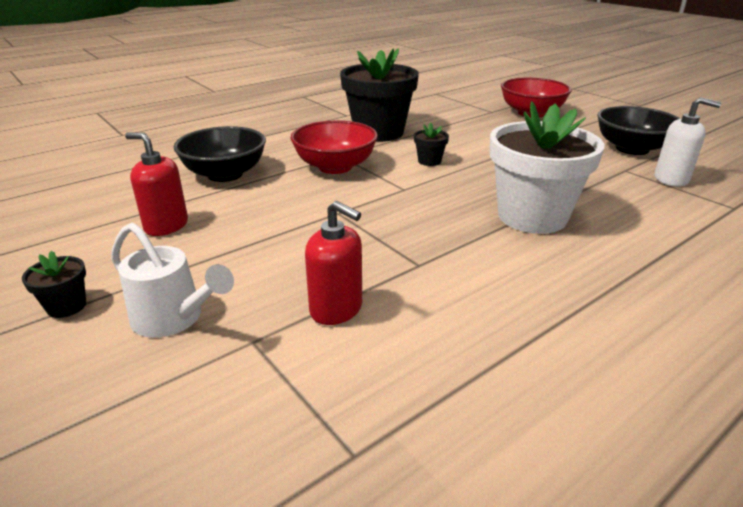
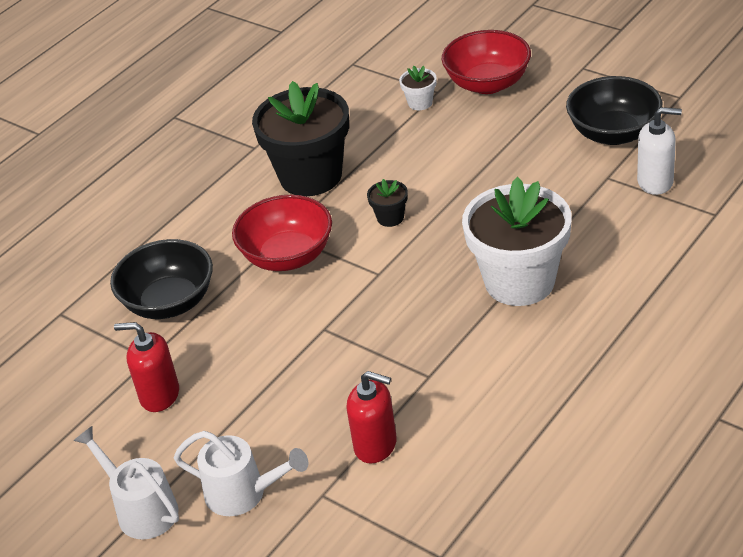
camera: 10 degrees left, 10 degrees up
black flower pot [22,251,86,318] -> white watering can [73,426,179,540]
none -> white flower pot [399,66,437,110]

